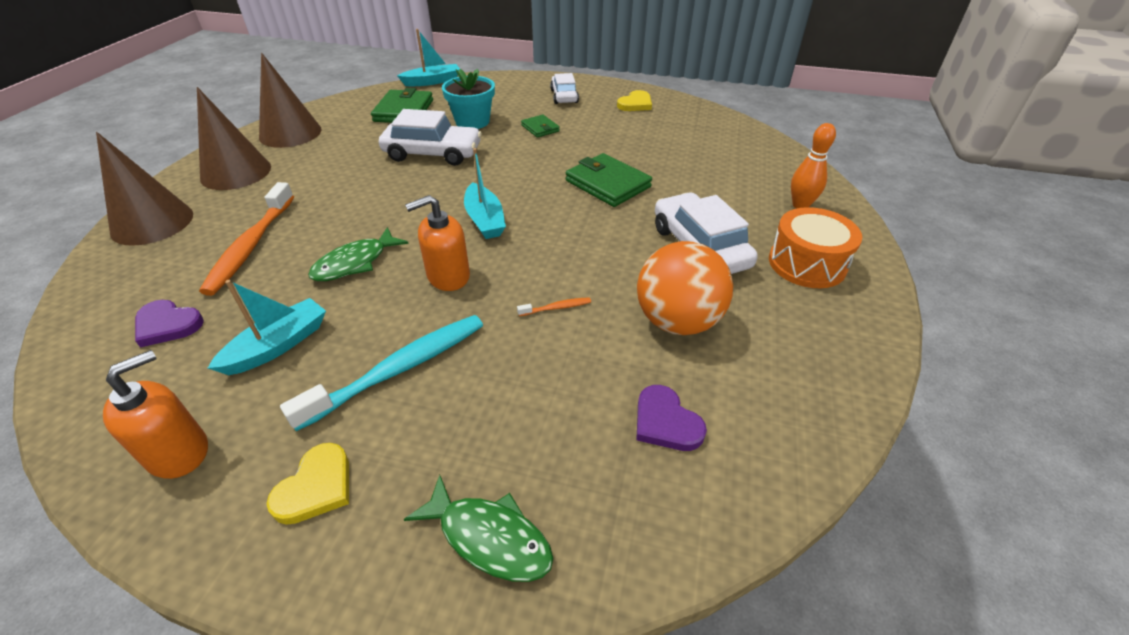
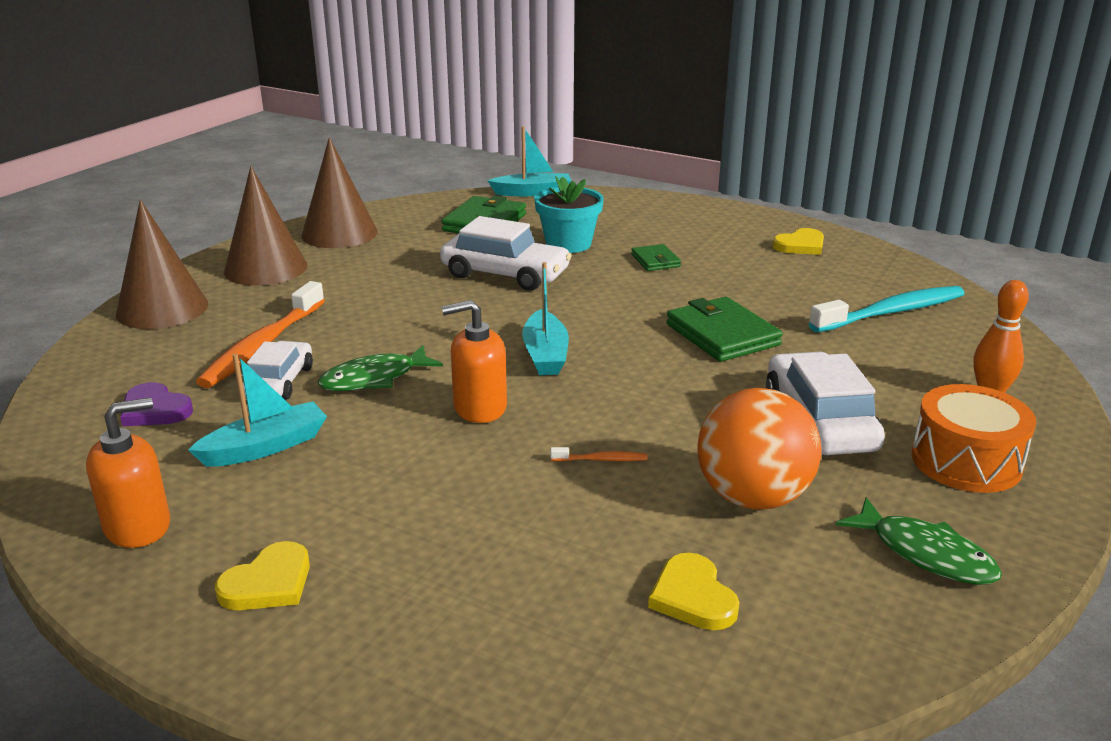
camera: 15 degrees right, 15 degrees down
turquoise toothbrush [280,315,483,431] -> turquoise toothbrush moved to [809,286,965,332]
green fish [404,475,553,582] -> green fish moved to [836,497,1002,585]
white car [550,73,579,104] -> white car moved to [243,341,313,400]
purple heart [636,385,707,451] -> yellow heart [648,553,739,630]

